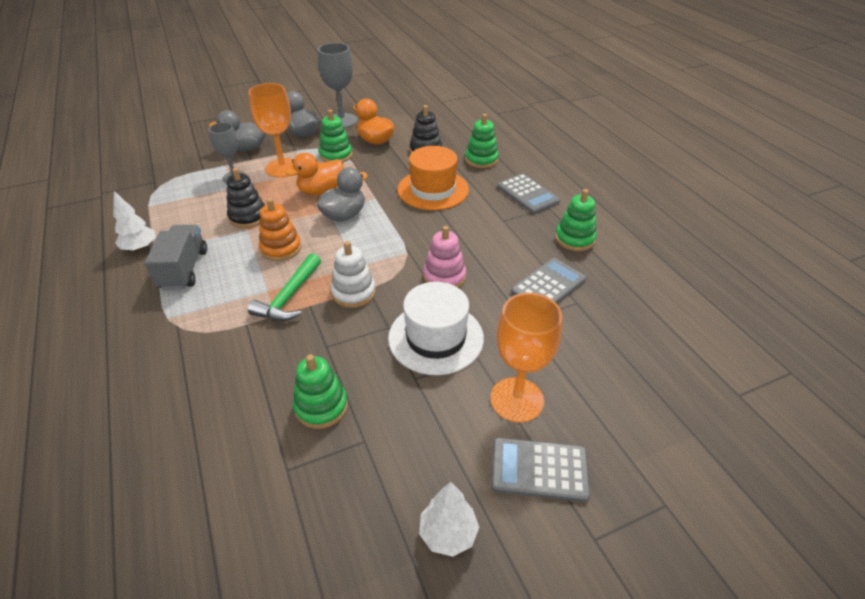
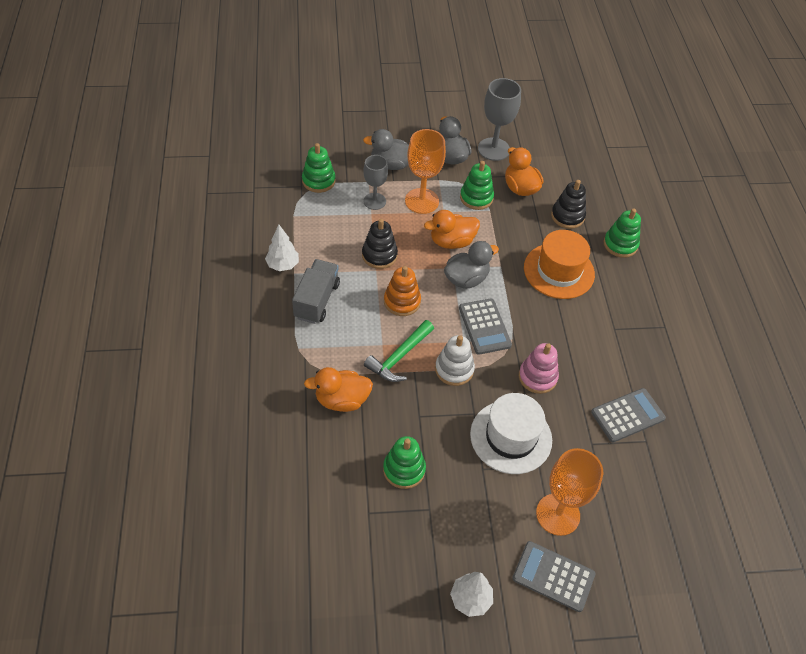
camera: 15 degrees right, 10 degrees up
grey calculator [497,173,560,214] -> grey calculator moved to [459,298,512,355]
green stacking toy [555,189,597,251] -> green stacking toy moved to [302,143,336,193]
none -> orange duck [304,367,373,412]

